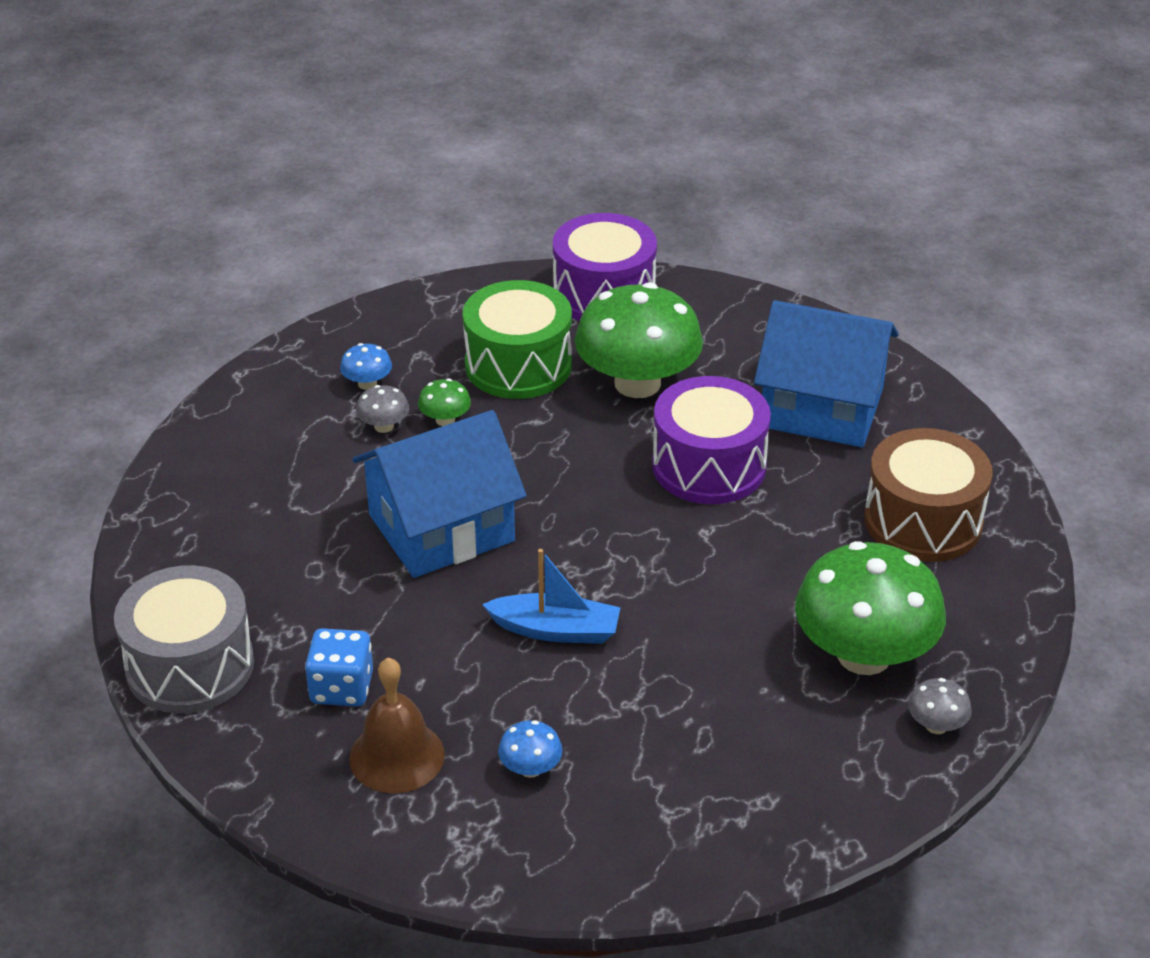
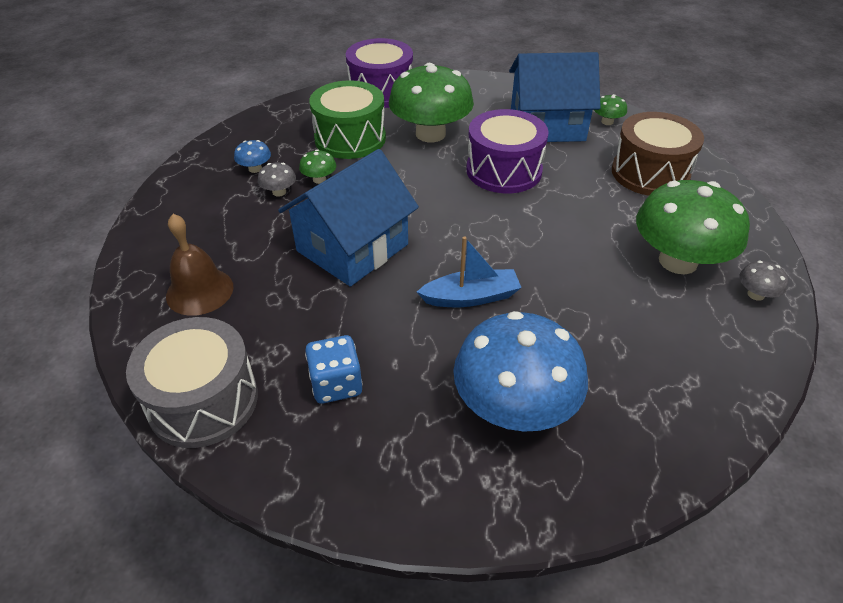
camera: 20 degrees left, 5 degrees up
brown bell [349,658,445,793] -> brown bell moved to [166,214,233,316]
blue mushroom [498,720,563,778] -> blue mushroom [453,311,588,432], size x2.45
none -> green mushroom [594,94,627,125]

